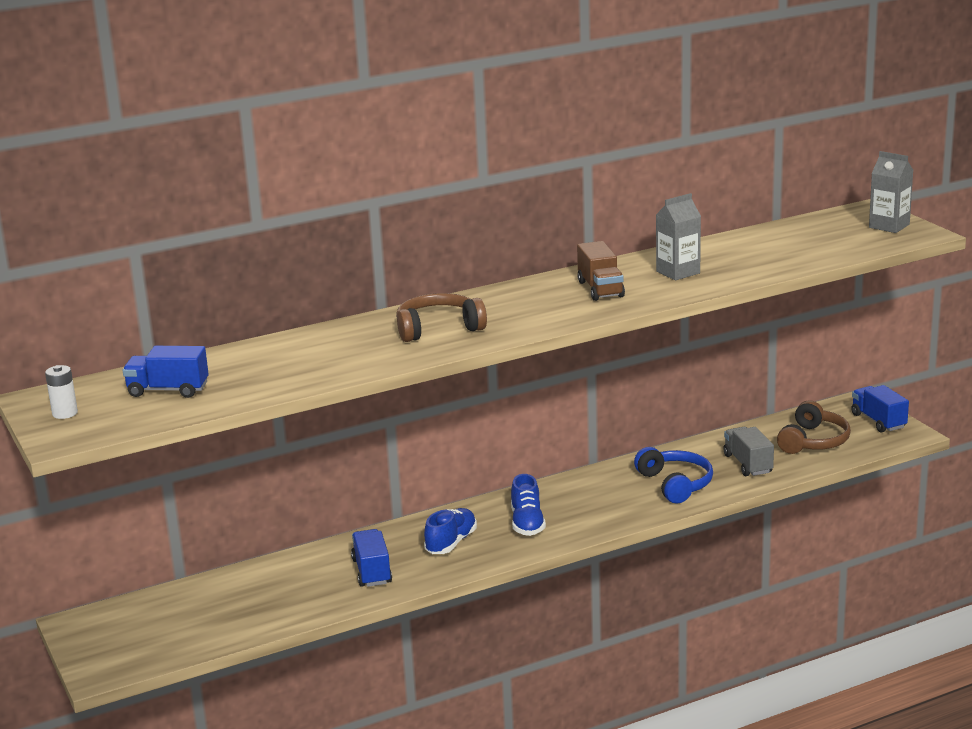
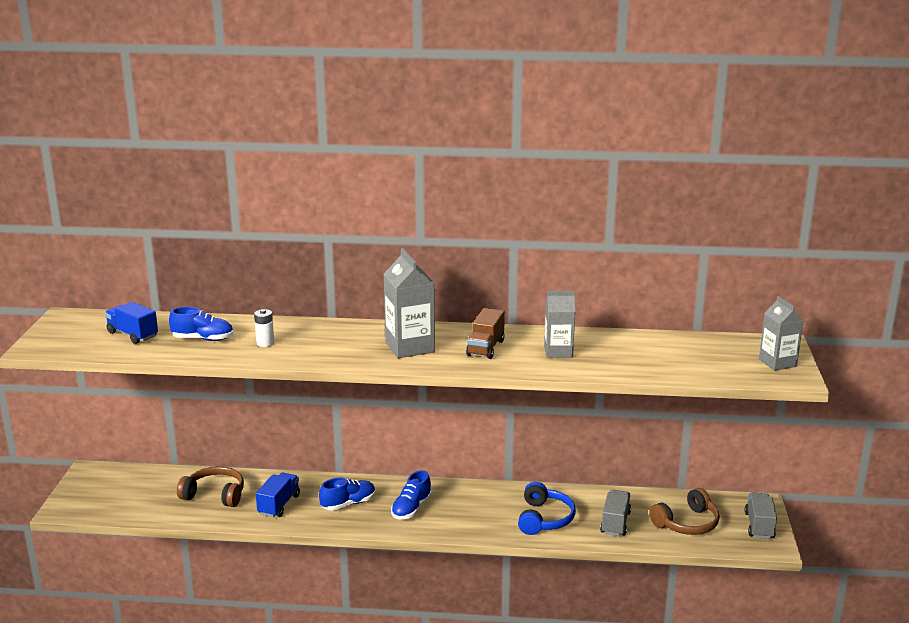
camera: 30 degrees right, 0 degrees up
white battery [45,365,78,419] -> white battery moved to [254,309,274,347]
brown headphones [396,293,487,342] -> brown headphones moved to [177,466,244,507]
blue truck [851,385,909,433] -> grey truck [745,492,777,539]
none -> blue shoe [169,307,233,341]
none -> grey carton [384,248,435,358]

